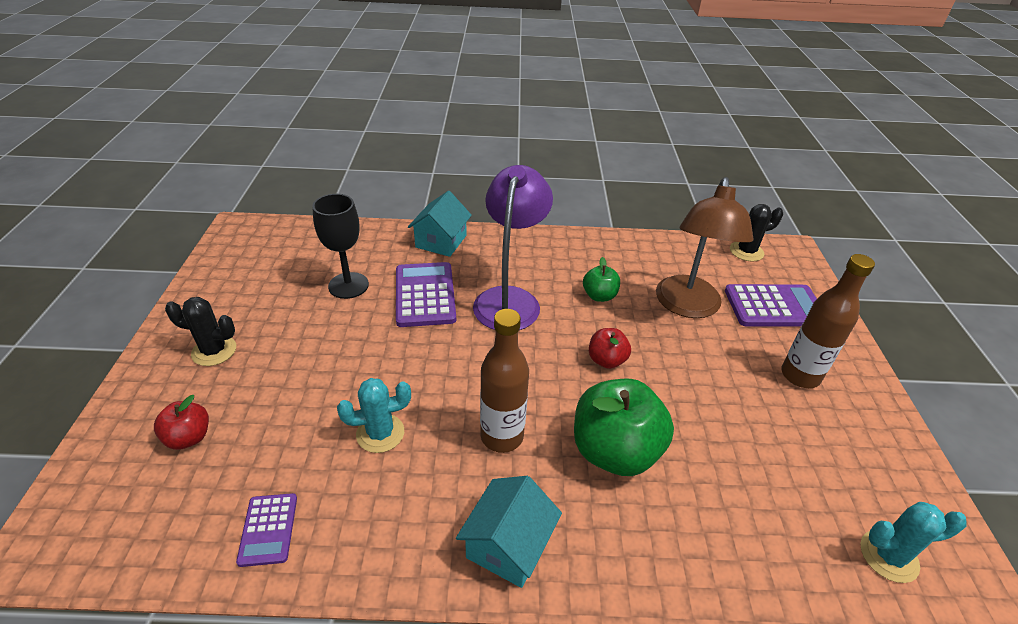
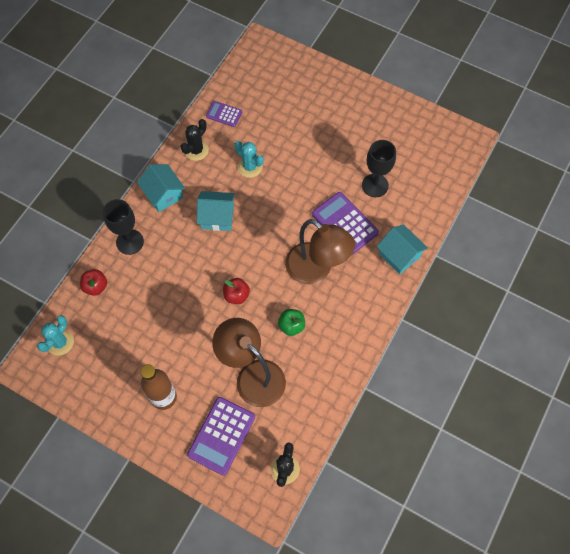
camera: 120 degrees right, 25 degrees up
red apple [154,395,209,450] -> red apple moved to [80,269,107,296]
black cactus [165,297,236,366] -> black cactus moved to [180,119,209,161]
turquoise cactus [337,378,411,453] -> turquoise cactus turned 60 degrees counterclockwise [234,141,264,178]
purple calculator [396,262,456,327] -> purple calculator turned 150 degrees counterclockwise [312,192,379,255]
purple lamp [473,165,553,330] -> brown lamp [285,219,355,284]
brown bottle [480,309,529,453] -> turquoise house [197,191,235,231]
green apple [574,379,674,476] -> none
none -> black goblet [103,199,144,255]

